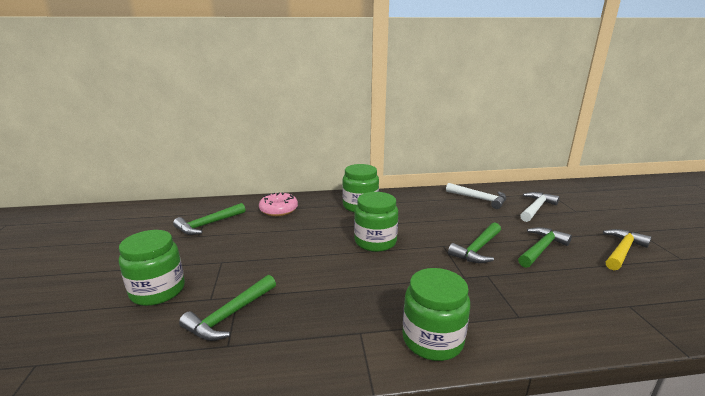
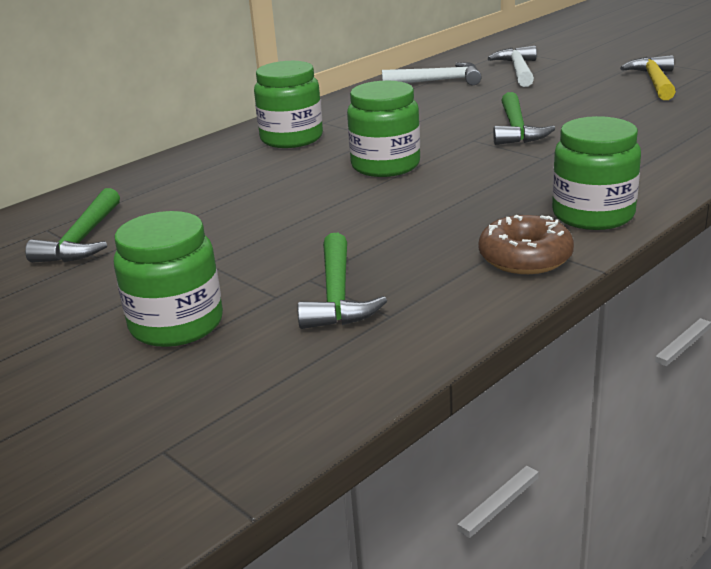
camera: 35 degrees left, 5 degrees up
pink donut [259,192,298,216] -> none
green hammer [518,227,572,268] -> none
none -> brown donut [479,215,574,274]

